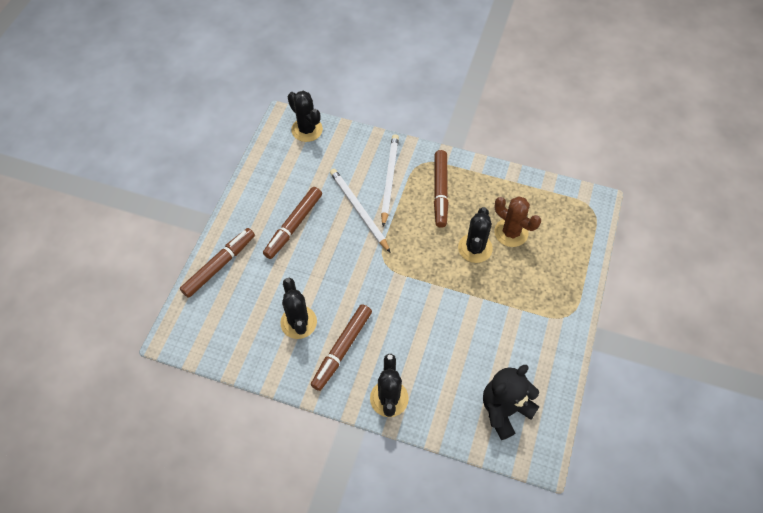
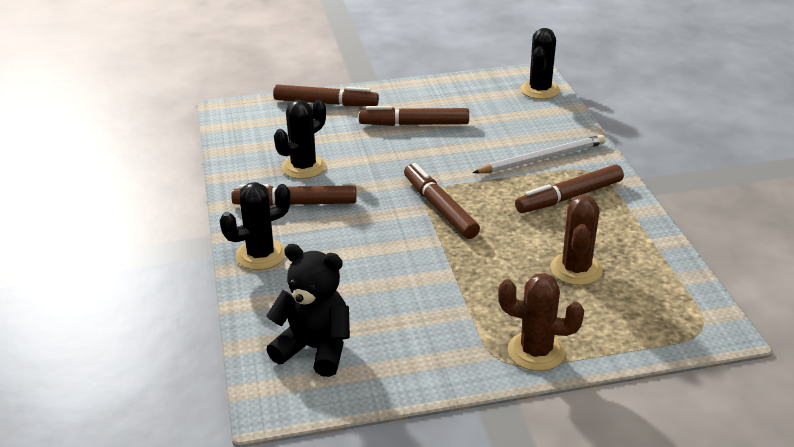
camera: 60 degrees right, 25 degrees down
white pencil [330,169,391,253] -> none
black cactus [458,207,493,263] -> none
none -> brown marker [404,163,480,239]
none -> brown cactus [498,273,584,371]

